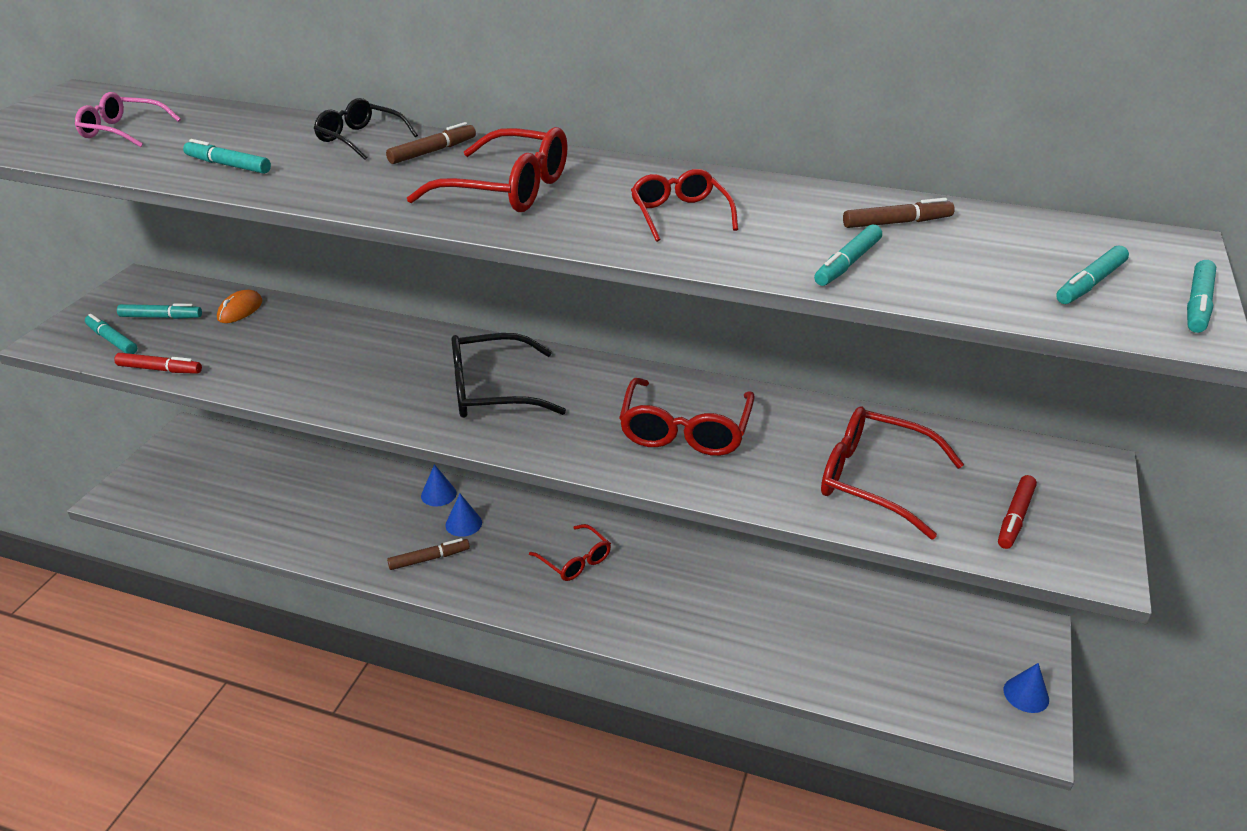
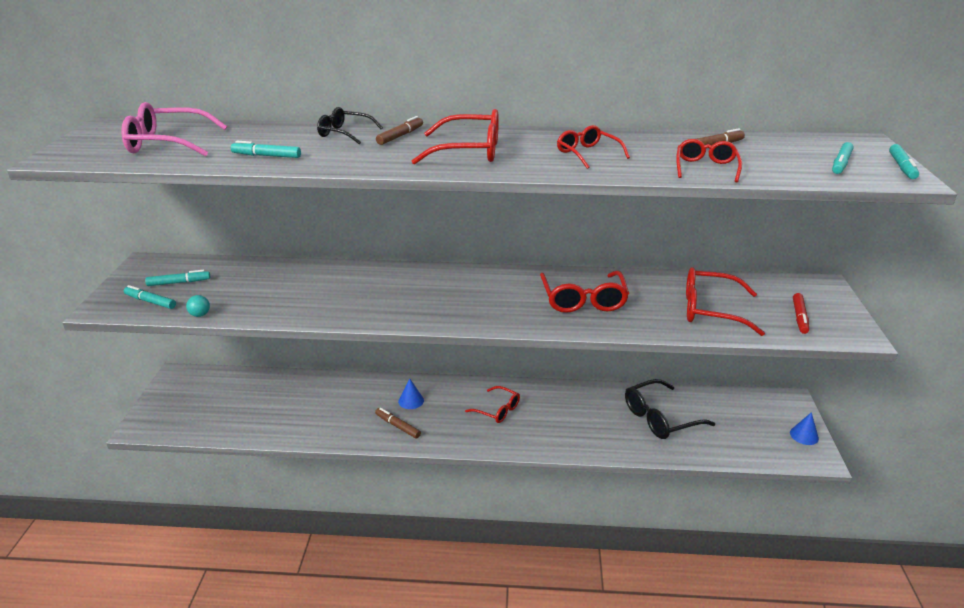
camera: 15 degrees left, 5 degrees down
pink glasses [75,92,181,147] -> pink glasses [121,102,227,156], size x1.59
red marker [114,353,202,374] -> turquoise ball [186,295,210,317]
orange mouse [217,290,262,323] -> none
brown marker [387,538,470,570] -> brown marker turned 105 degrees counterclockwise [375,408,421,439]
blue cone [421,464,457,506] -> none
black glasses [452,333,566,418] -> black glasses moved to [625,379,715,439]
turquoise marker [814,225,882,286] -> red glasses [676,139,742,182]

